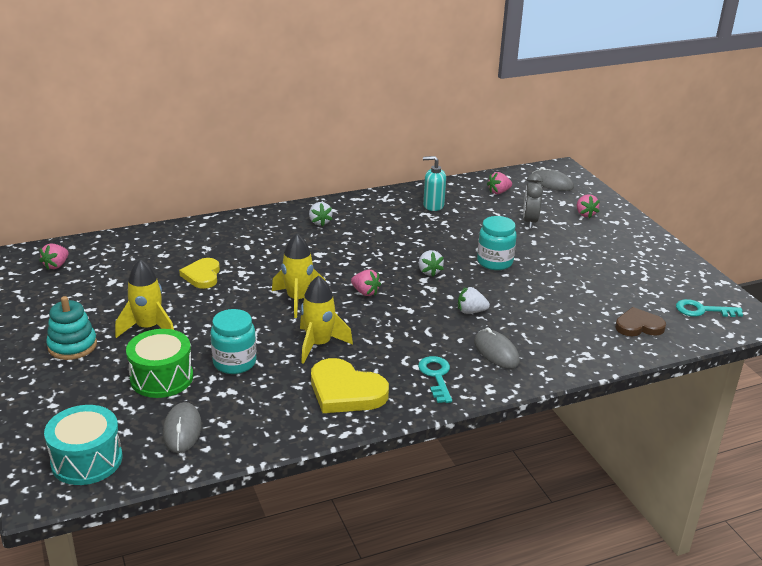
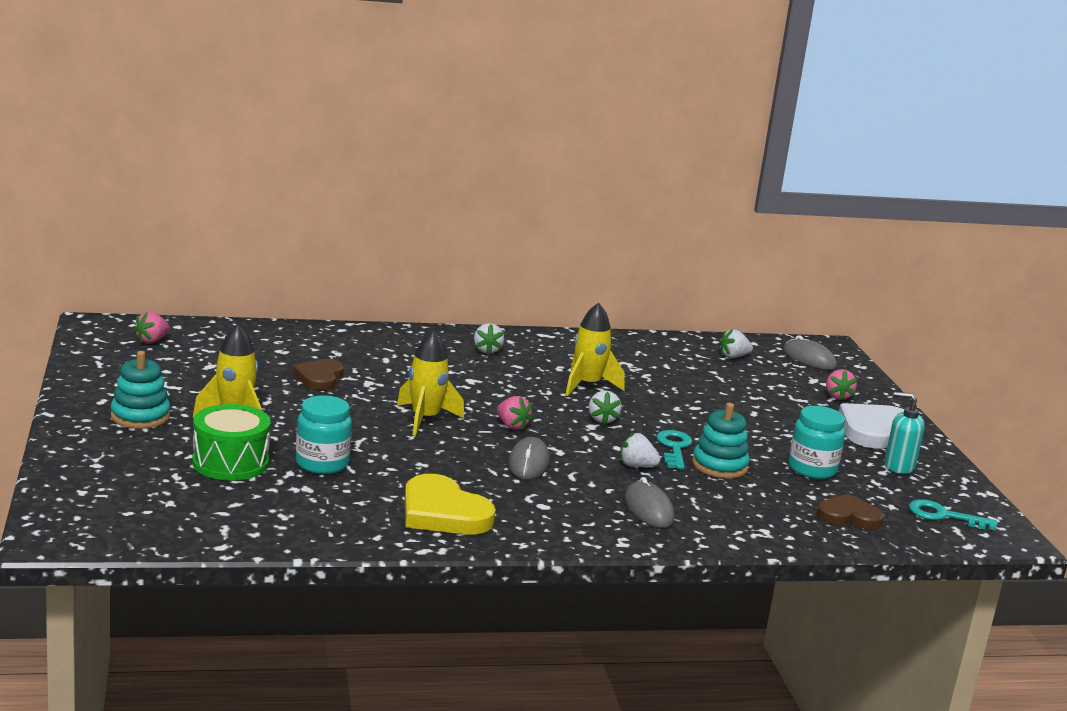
camera: 10 degrees right, 10 degrees down
turquoise drum [44,405,122,485] -> none
grey mouse [163,402,202,453] -> grey mouse moved to [508,437,550,479]
yellow heart [179,258,220,289] -> brown heart [293,359,344,390]
yellow rocket [300,275,353,364] -> yellow rocket moved to [565,303,625,396]
turquoise key [418,356,452,403] -> turquoise key moved to [656,430,692,469]
turquoise soap dispenser [423,156,446,211] -> turquoise soap dispenser moved to [884,392,925,474]
turquoise jar [477,216,517,270] -> turquoise jar moved to [788,406,845,479]
pink strawberry [487,172,512,194] -> white strawberry [719,329,753,358]
grey clock [523,173,543,229] -> none
none -> turquoise stacking toy [692,403,750,478]
none -> white heart [839,403,904,448]

